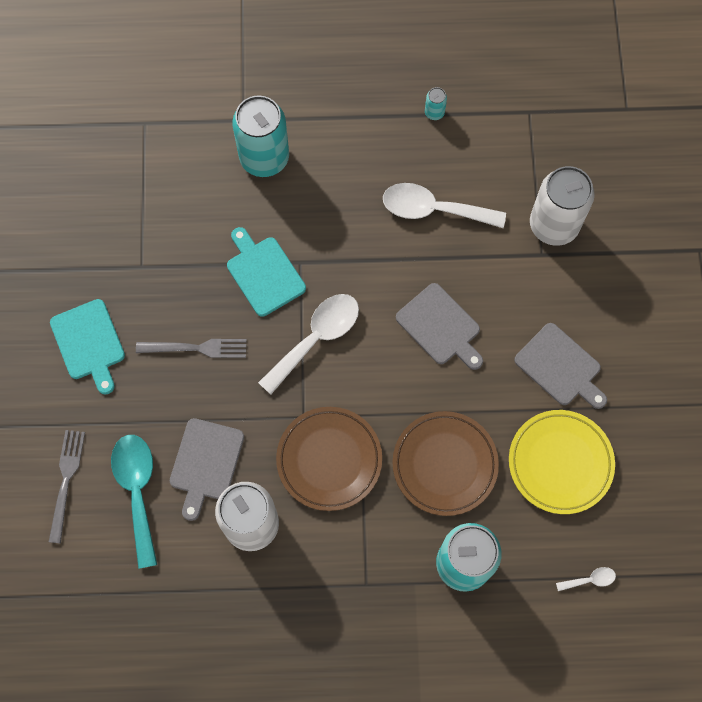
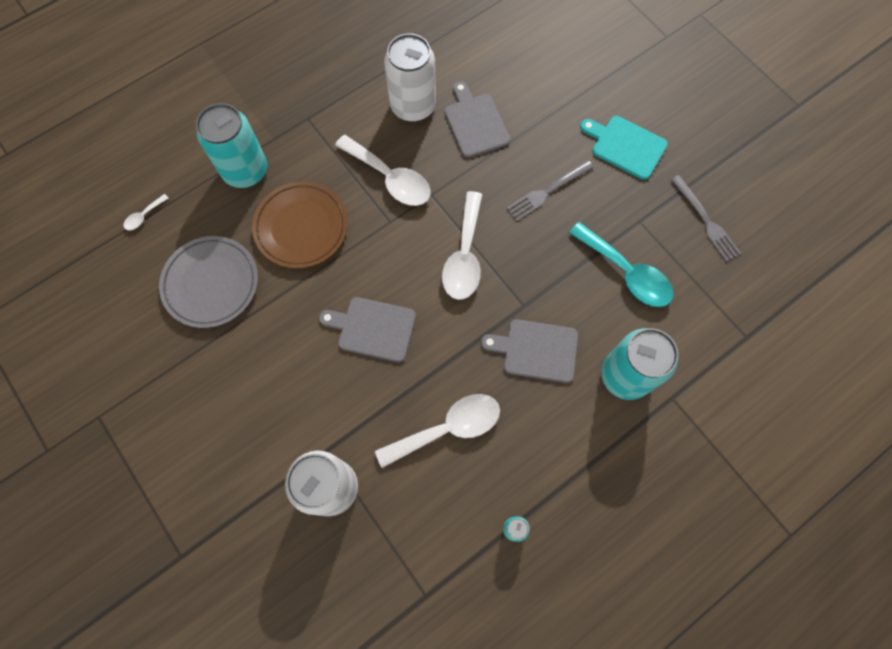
camera: 145 degrees right, 0 degrees up
grey fork [49,430,85,543] -> grey fork moved to [671,175,741,262]
turquoise spoon [111,435,157,569] -> turquoise spoon moved to [569,222,673,307]
turquoise cutting board [227,227,306,317] -> none
brown plate [276,407,382,511] -> white spoon [335,135,431,206]
yellow plate [509,410,615,514] -> grey plate [159,236,258,328]
grey cutting board [514,323,607,409] -> grey cutting board moved to [481,319,578,383]

